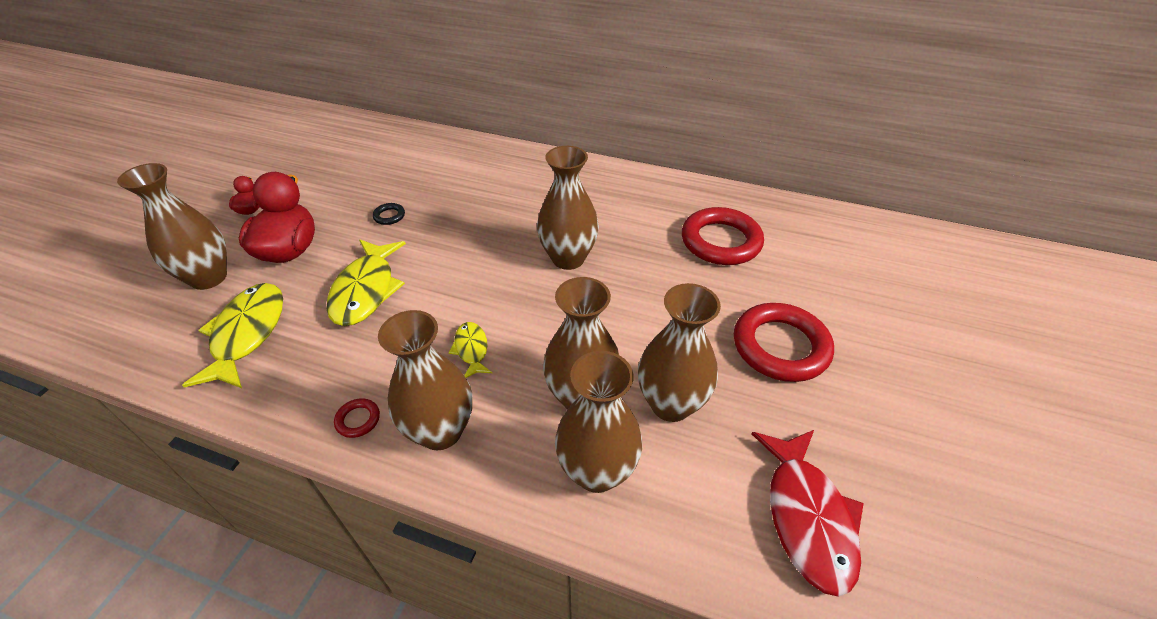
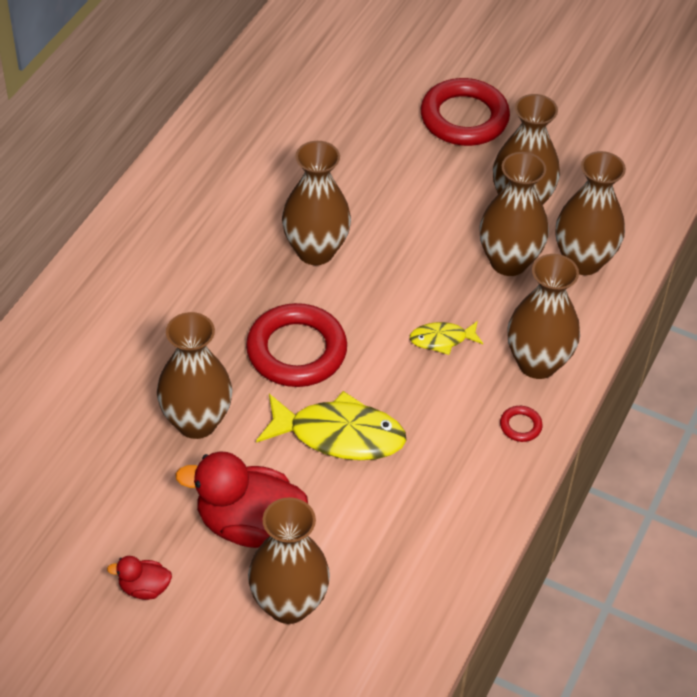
camera: 85 degrees left, 5 degrees up
yellow fish [182,283,283,388] -> none
black ring [373,203,405,225] -> brown vase [157,312,232,439]
red ring [682,207,764,265] -> red ring moved to [246,303,347,387]
red fish [751,430,864,597] -> none

